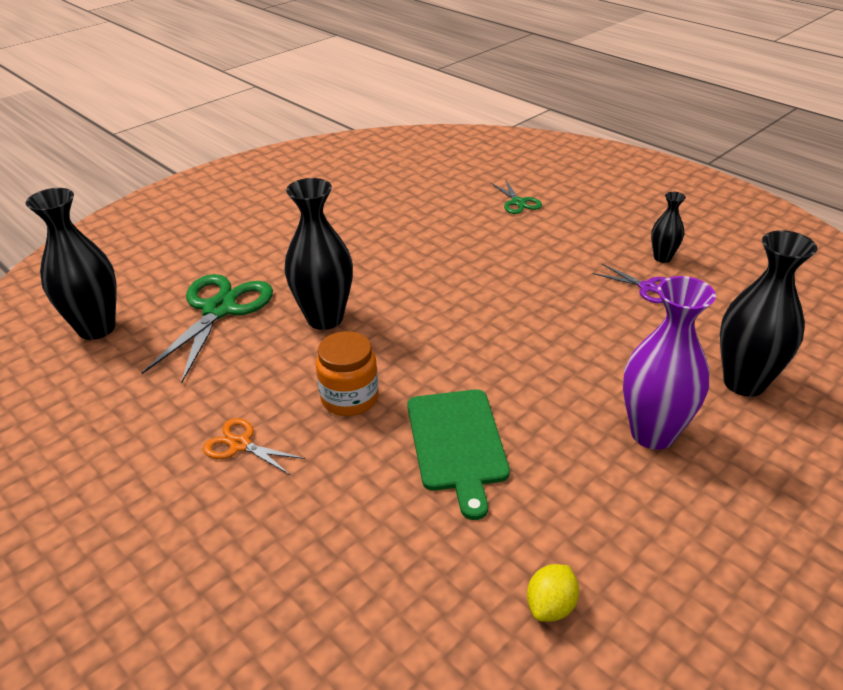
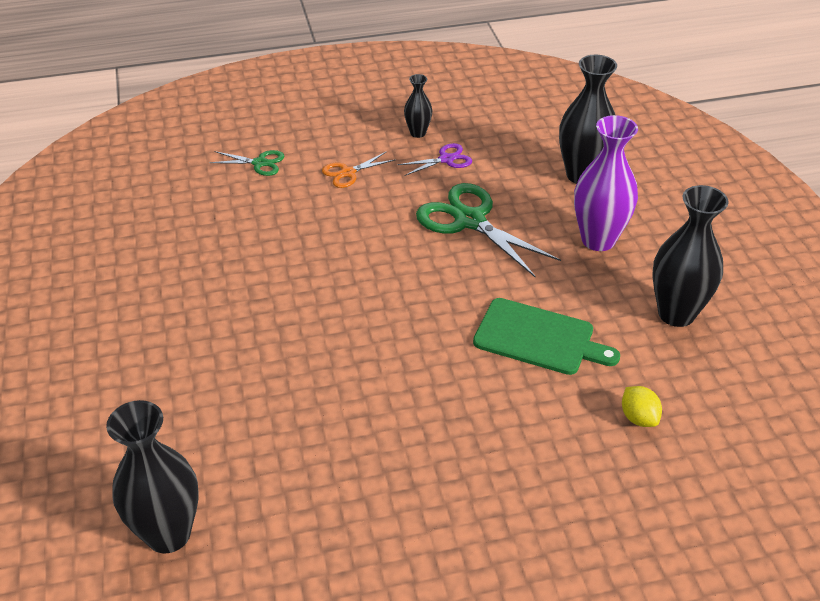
camera: 60 degrees left, 5 degrees up
green scissors [142,274,273,383] -> green scissors moved to [416,183,561,277]
orange scissors [203,418,305,475] -> orange scissors moved to [322,151,395,188]
black vase [285,178,353,330] -> black vase moved to [653,185,729,327]
orange jar [316,331,378,416] -> none
yellow lemon [527,564,579,622] -> yellow lemon moved to [622,386,662,427]

